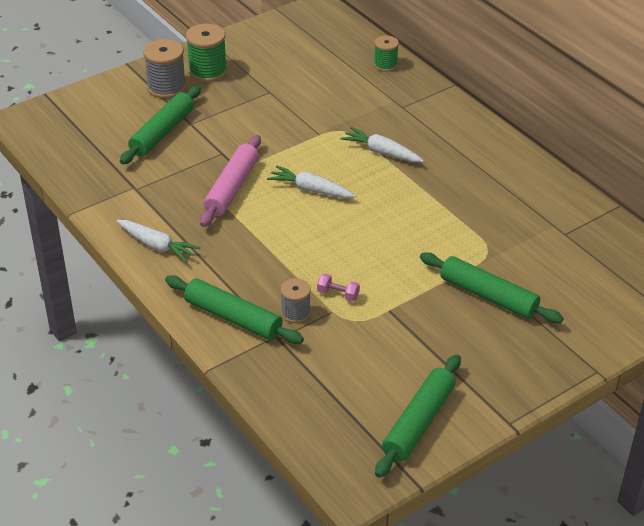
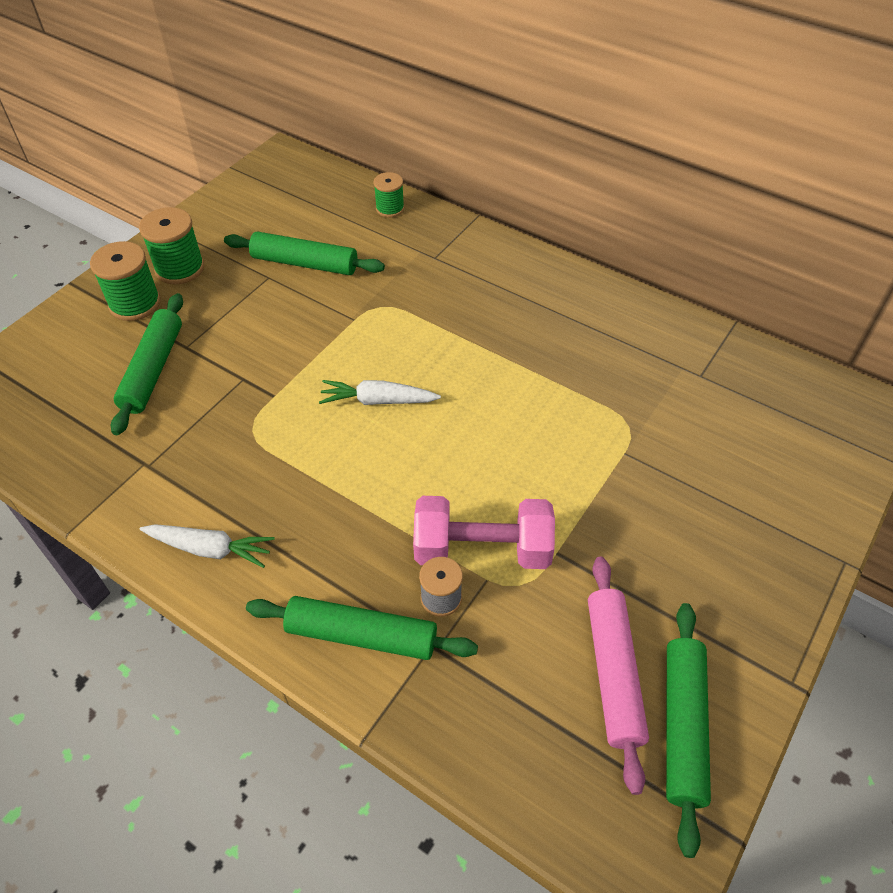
camera: 20 degrees left, 10 degrees up
grey spool [143,39,186,99] -> green spool [90,241,161,321]
pink rolling pin [200,135,261,227] -> pink rolling pin moved to [588,556,649,795]
pink dumbbell [317,273,360,302] -> pink dumbbell [413,496,555,569], size x2.45
white carrot [340,127,424,162] -> none
green rolling pin [420,252,564,323] -> green rolling pin moved to [224,232,385,275]

